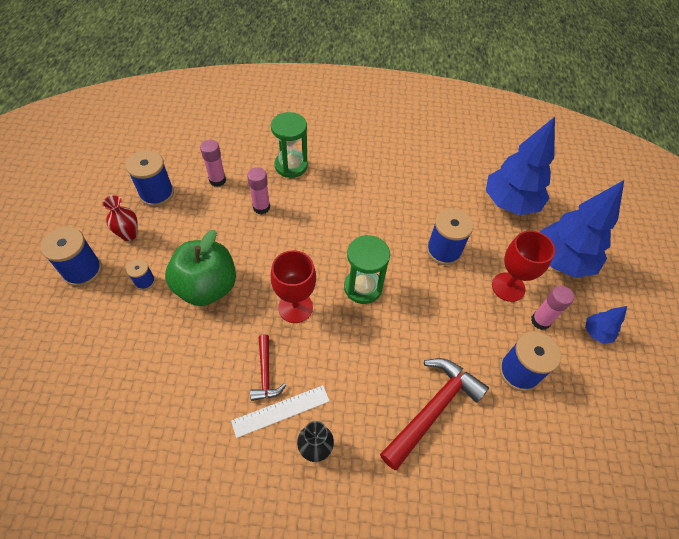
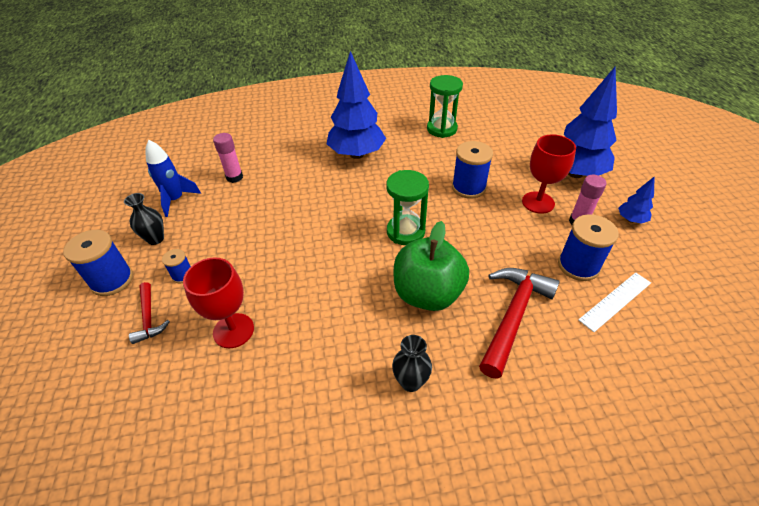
camera: 10 degrees left, 10 degrees down
red vase [102,195,138,241] -> black vase [124,193,164,245]
blue spool [126,150,174,207] -> blue rocket [145,140,201,217]
green apple [165,230,236,306] -> green apple moved to [394,221,469,311]
white ruler [231,385,330,438] -> white ruler moved to [578,272,651,332]
pink glue stick [247,167,270,214] -> none
red hammer [250,335,286,401] -> red hammer moved to [129,282,170,344]
green hourglass [271,112,308,178] -> green hourglass moved to [427,75,463,138]
red goblet [271,250,316,323] -> red goblet moved to [183,257,254,348]
blue tree [486,117,555,215] -> blue tree moved to [327,51,386,159]

